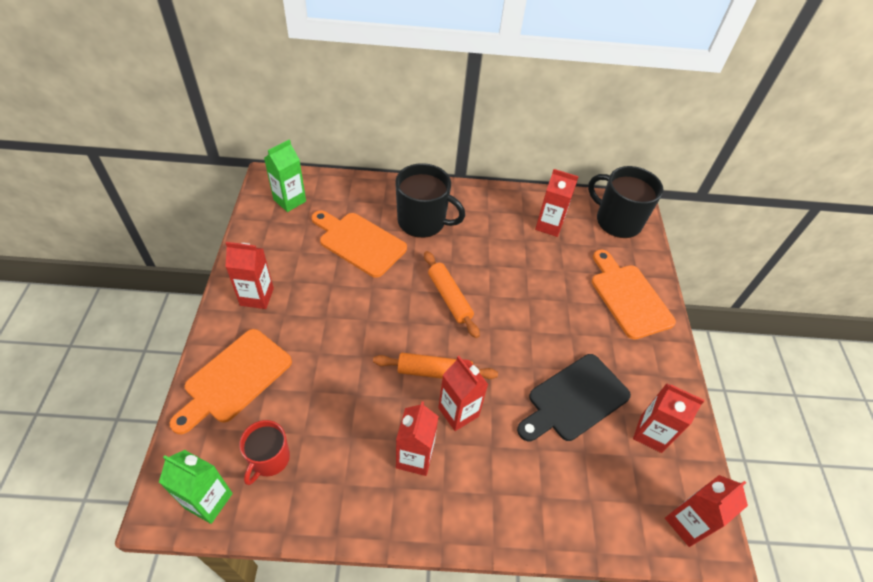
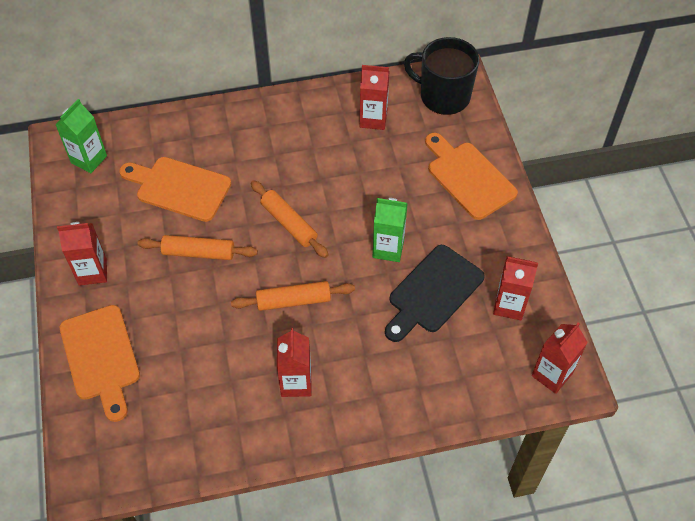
camera: 10 degrees left, 5 degrees up
green carton [159,450,233,524] -> green carton moved to [373,198,408,262]
orange cutting board [170,329,292,434] -> orange cutting board turned 45 degrees counterclockwise [60,305,140,422]
red mug [239,420,290,485] -> none
black mug [395,163,465,238] -> none
red carton [438,356,488,431] -> none
none -> orange rolling pin [138,235,258,260]

